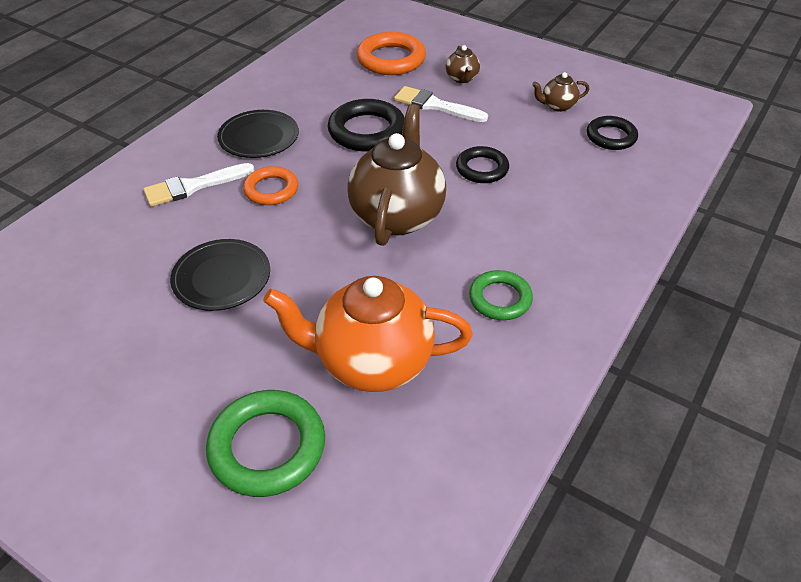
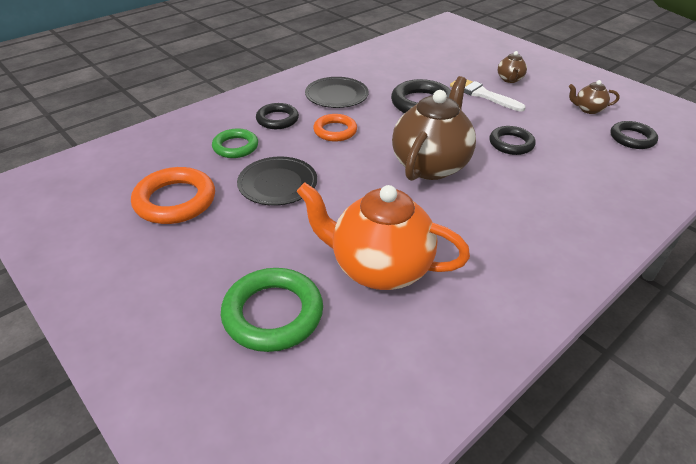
camera: 15 degrees right, 5 degrees down
white brush [143,163,254,207] -> black ring [256,103,299,129]
orange ring [357,32,426,75] -> orange ring moved to [131,167,215,224]
green ring [469,270,533,320] -> green ring moved to [212,129,258,158]

